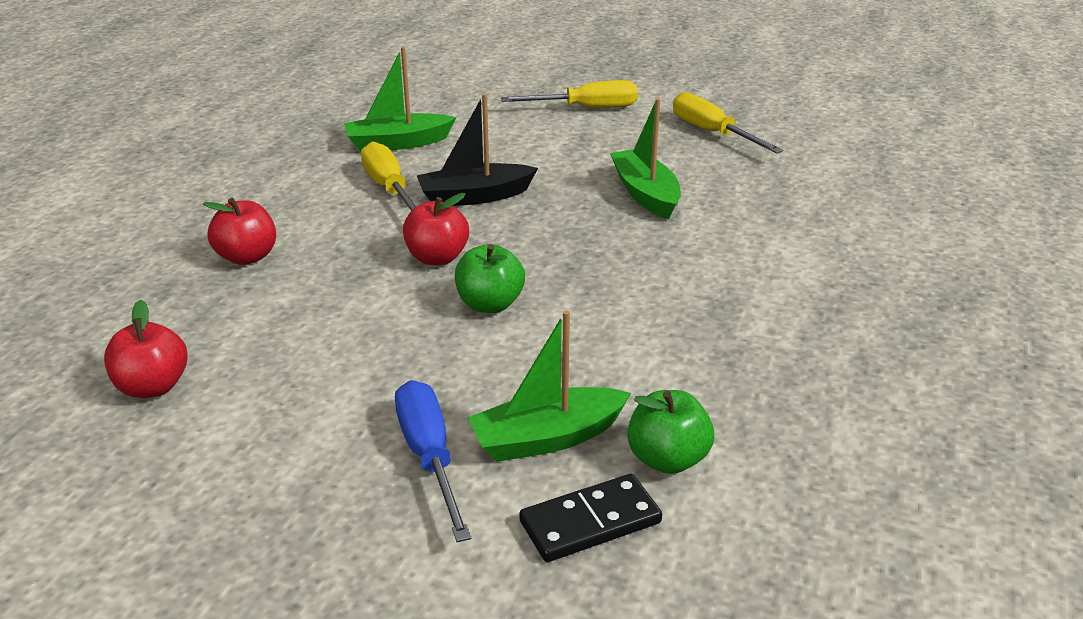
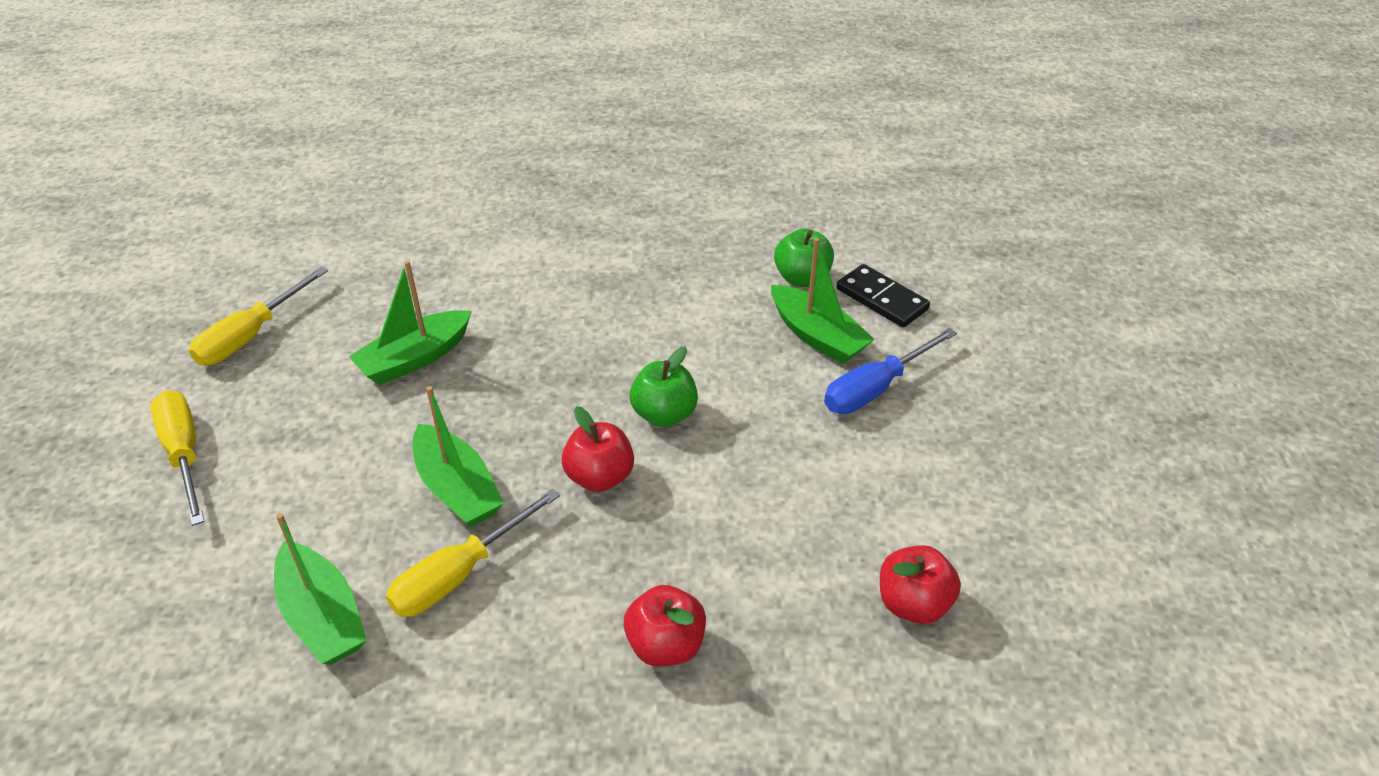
camera: 110 degrees left, 10 degrees up
black boat [416,94,538,206] -> green boat [413,386,504,527]

